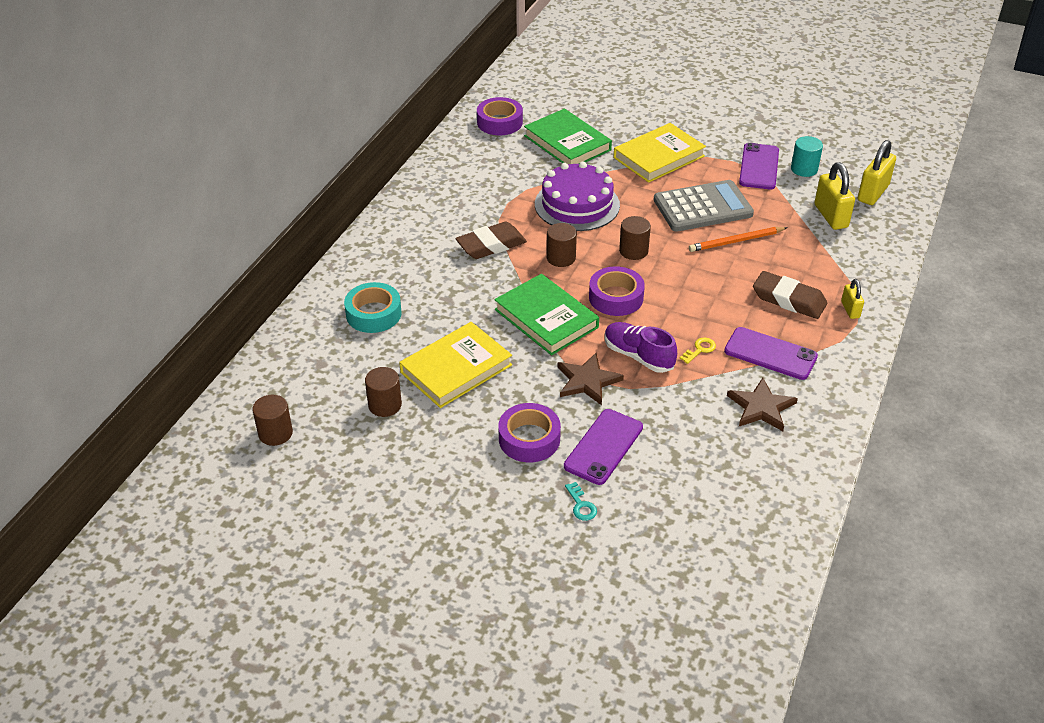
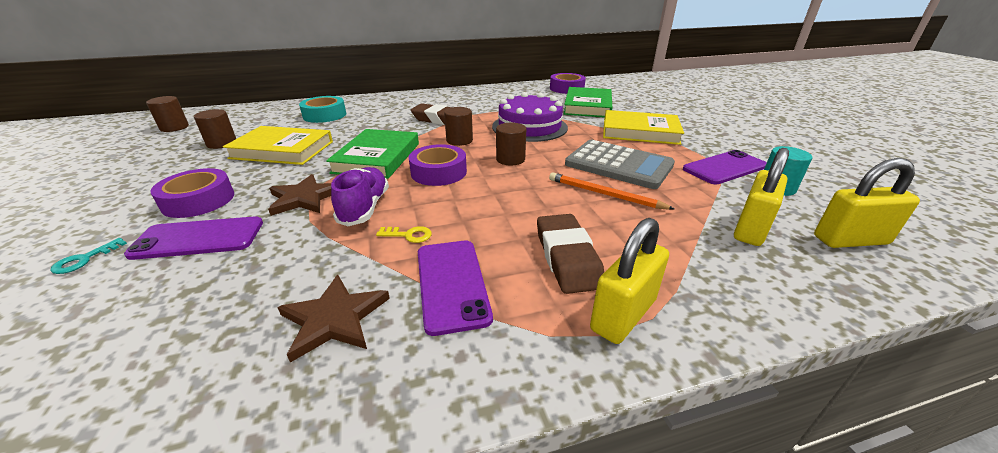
camera: 50 degrees right, 10 degrees down
yellow padlock [841,279,864,319] -> yellow padlock [590,218,669,344], size x1.79

